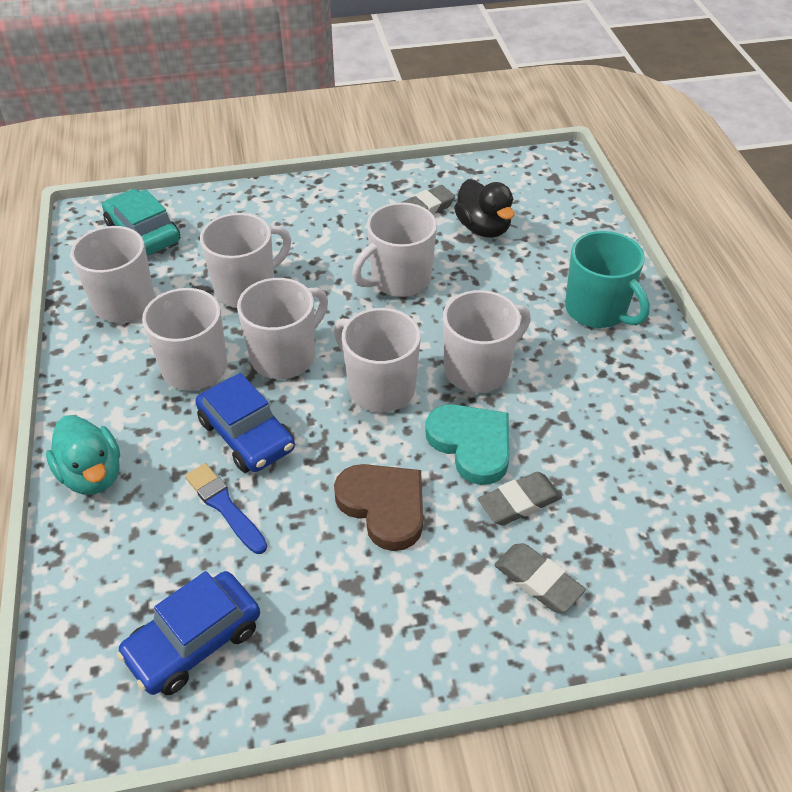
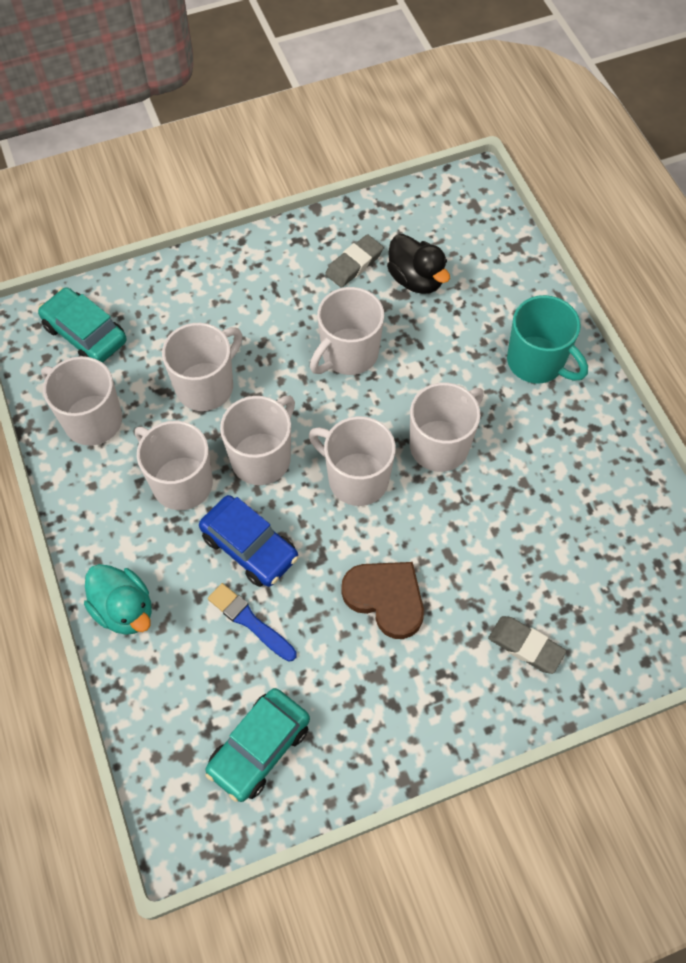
camera: 10 degrees left, 15 degrees up
blue car [117,571,260,695] -> turquoise car [205,688,310,802]
turquoise heart [425,404,510,485] -> none
grey eraser [478,472,562,525] -> none

